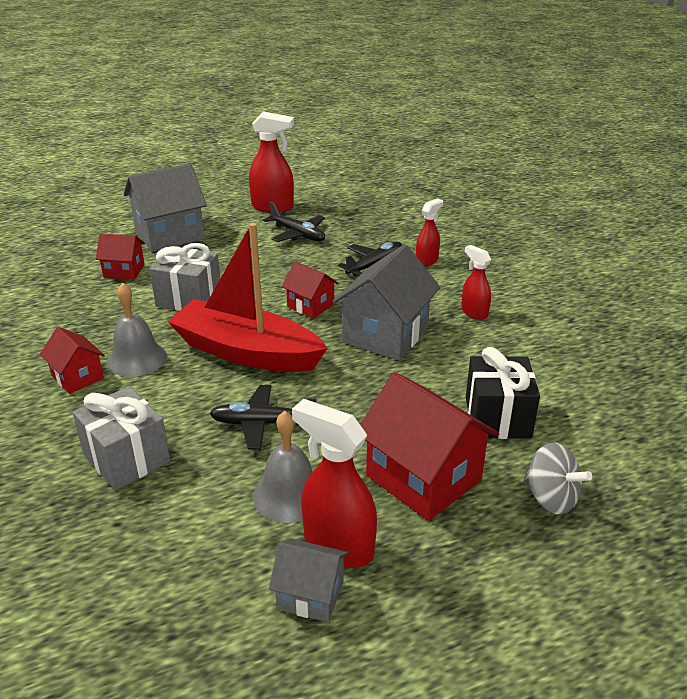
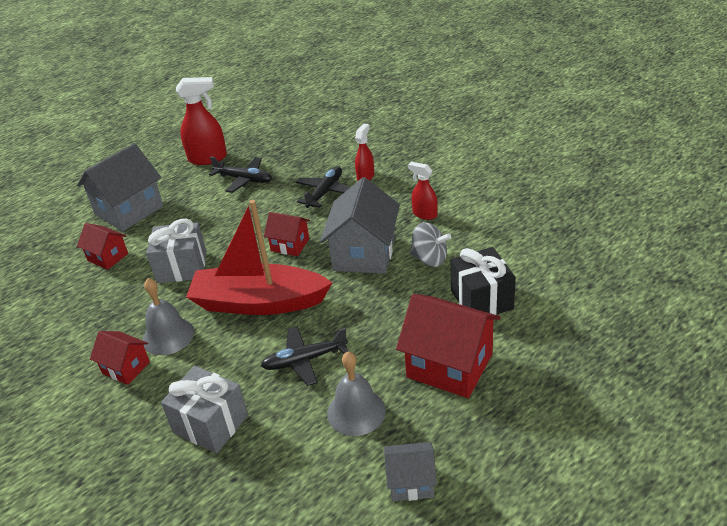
camera: 15 degrees left, 5 degrees up
red house [96,233,145,280] -> red house turned 45 degrees clockwise [77,223,128,270]
red spray bottle [292,399,377,568] -> none
grey spinning top [523,442,592,514] -> grey spinning top moved to [409,222,451,267]

